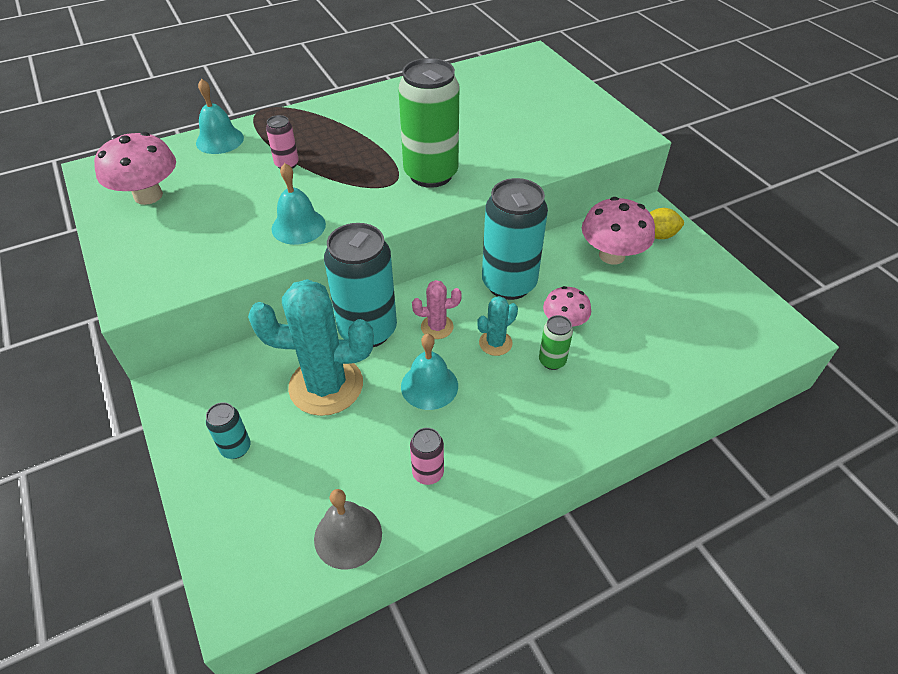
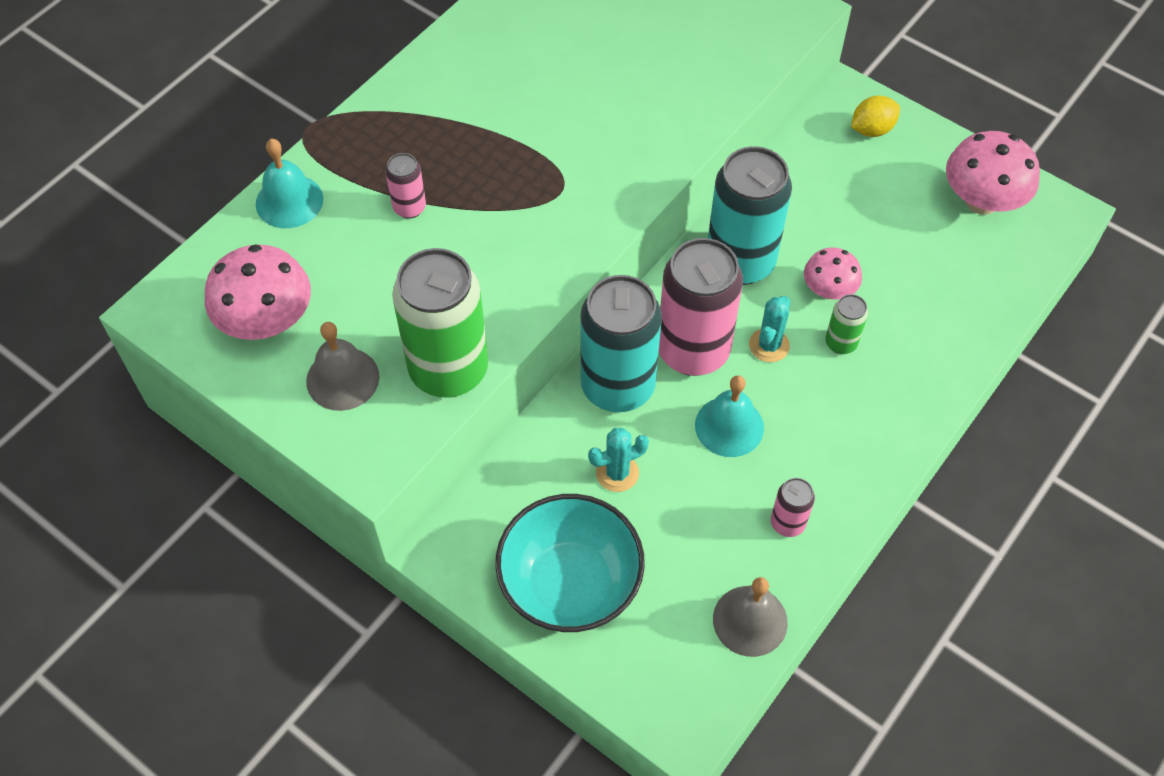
camera: 25 degrees left, 10 degrees up
turquoise can [206,402,250,459] -> turquoise bowl [495,494,645,632]
turquoise cactus [248,279,374,416] -> turquoise cactus [588,428,649,492], size x0.48
turquoise bell [271,163,326,245] -> none
green can [398,58,459,188] -> green can moved to [392,248,488,398]
pink cactus [412,280,462,339] -> pink can [659,238,743,376]
pink mushroom [582,197,655,265] -> pink mushroom moved to [946,131,1040,215]
none -> grey bell [306,322,380,411]

